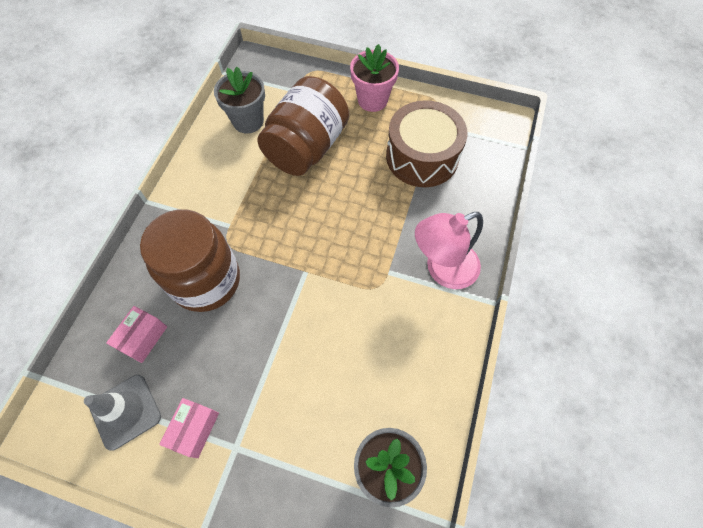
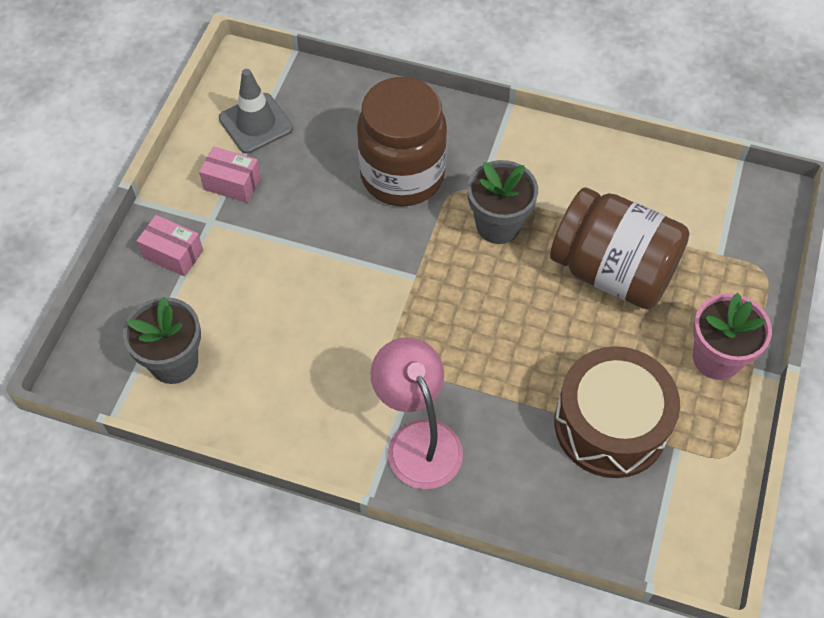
camera: 90 degrees right, 5 degrees down
pink box [106,306,167,363] -> pink box moved to [137,215,203,277]
grey flower pot [214,67,265,133] -> grey flower pot moved to [467,160,538,244]

